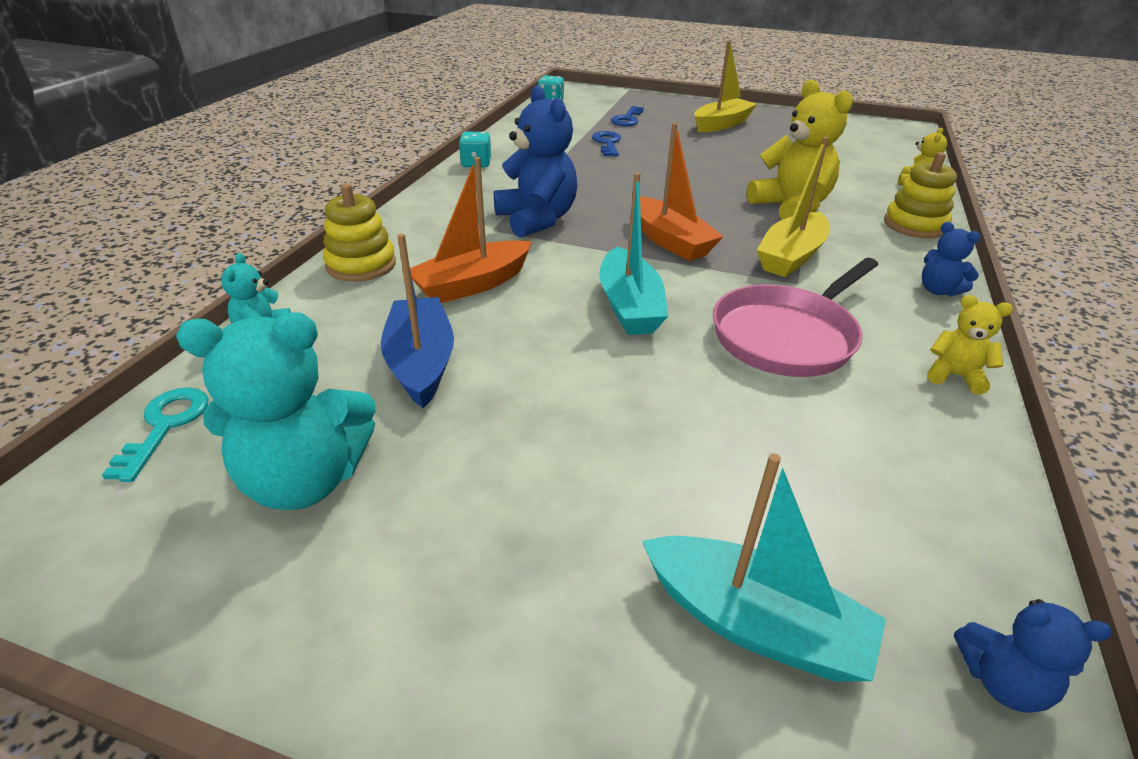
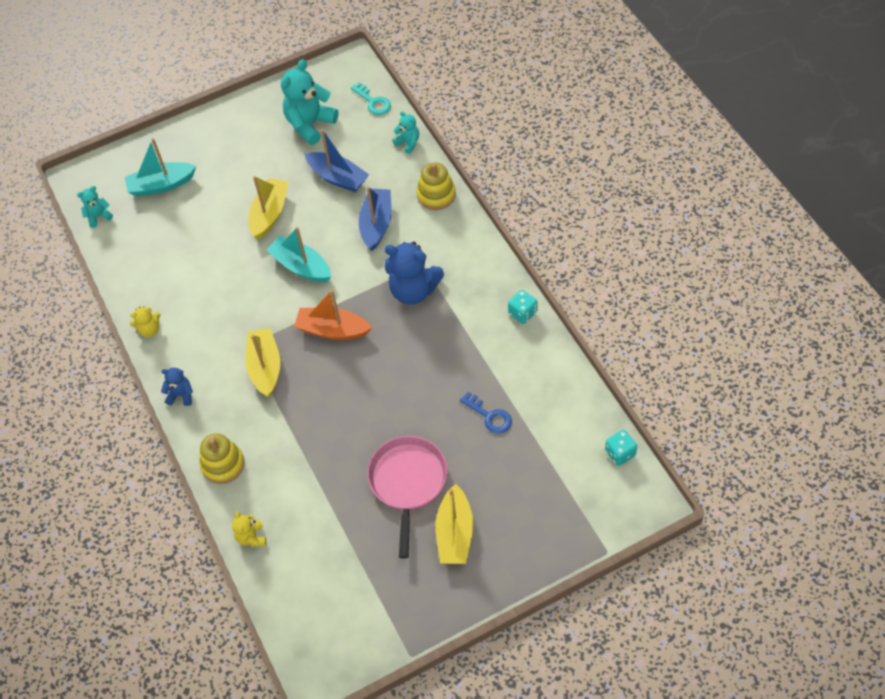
camera: 140 degrees right, 20 degrees up
orange boat [410,157,532,303] -> blue boat [358,186,392,251]
blue key [611,106,644,126] -> none
pink pan [713,258,878,377] -> pink pan moved to [367,436,448,558]
yellow teddy bear [746,80,853,220] -> none
blue teddy bear [954,599,1112,713] -> turquoise teddy bear [77,186,113,228]
none -> yellow boat [249,176,288,240]

